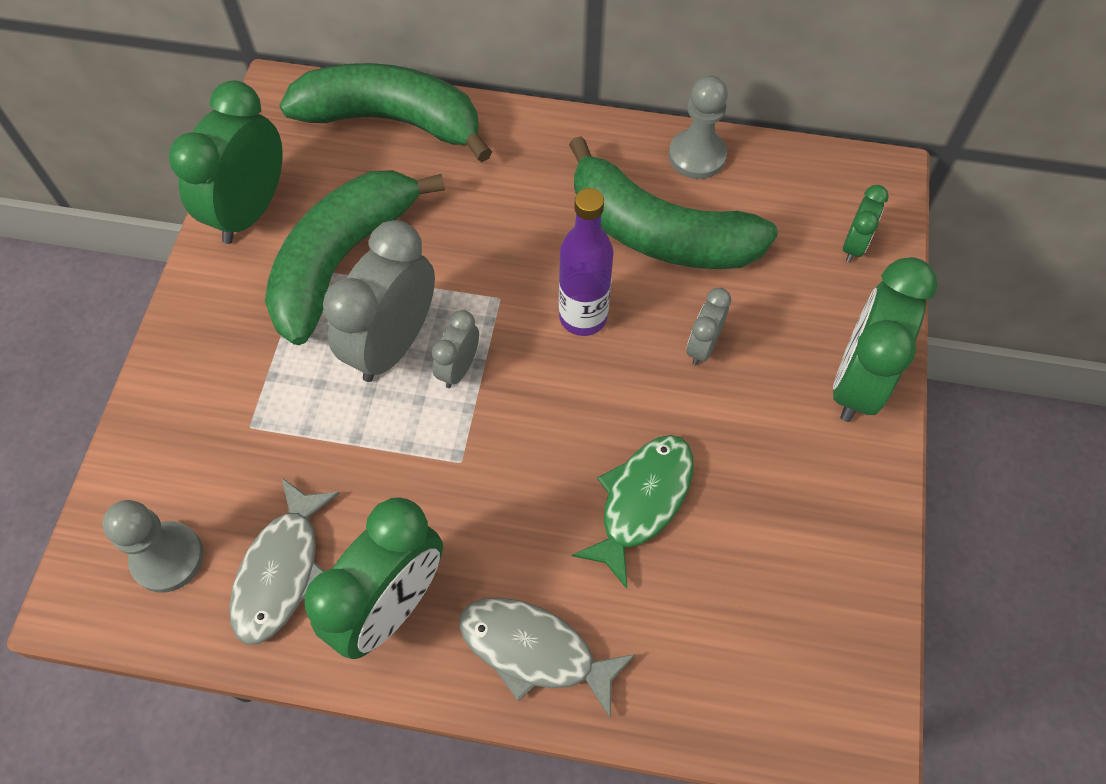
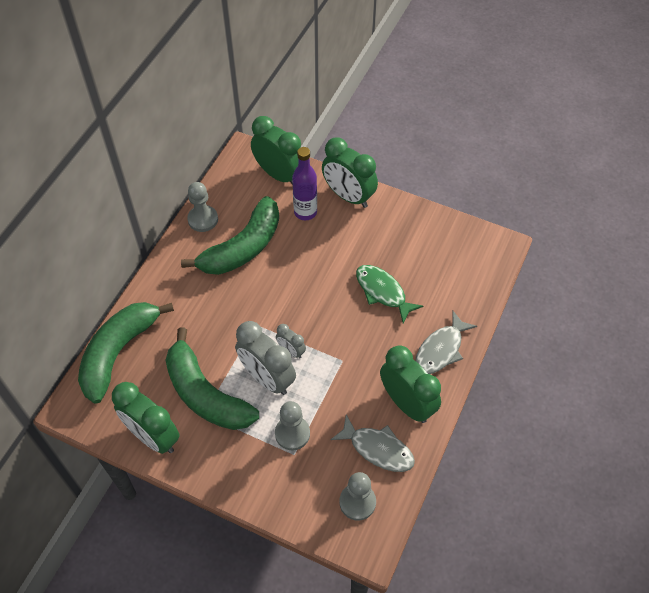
camera: 75 degrees left, 5 degrees down
purple bottle [559,188,614,336] -> purple bottle moved to [292,147,317,220]
grey clock [687,288,731,366] -> none
green clock [843,185,889,263] -> green clock [251,116,301,185], size x2.01
none -> grey pawn [275,401,310,450]

